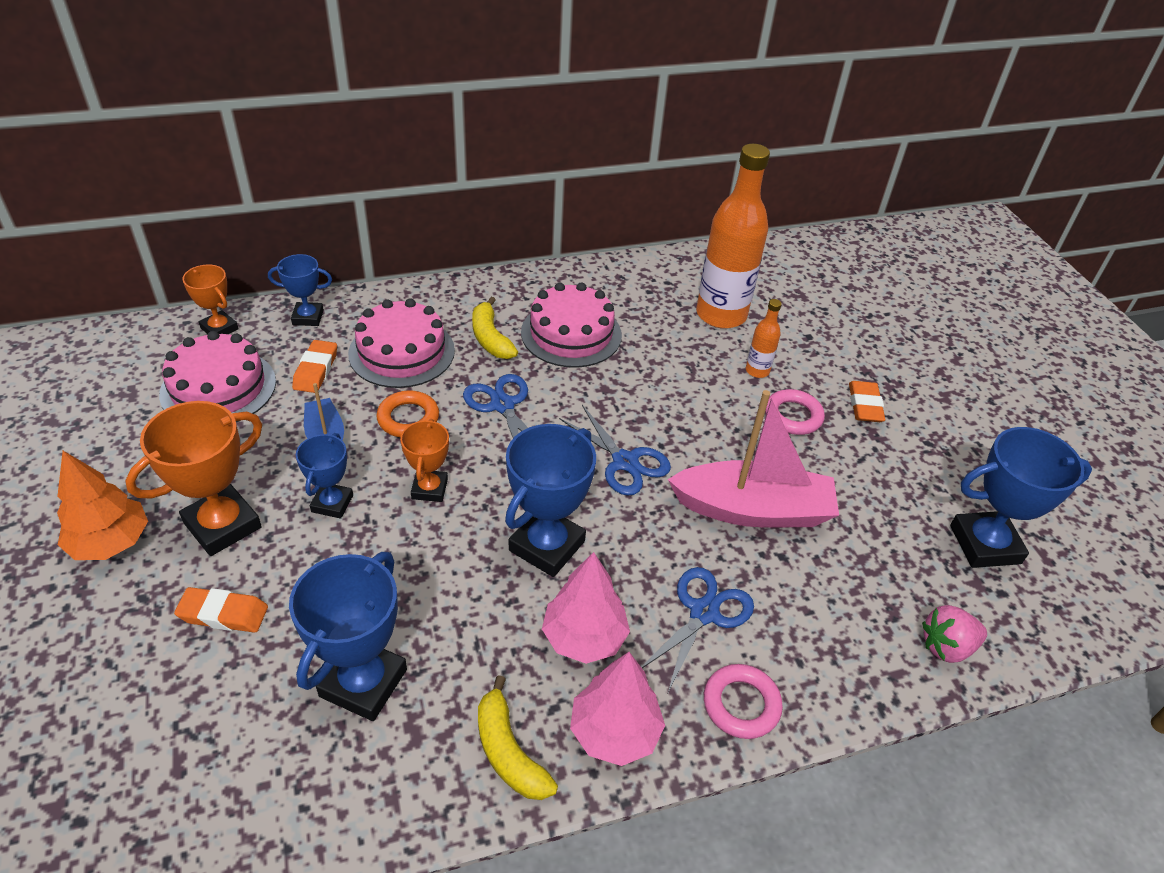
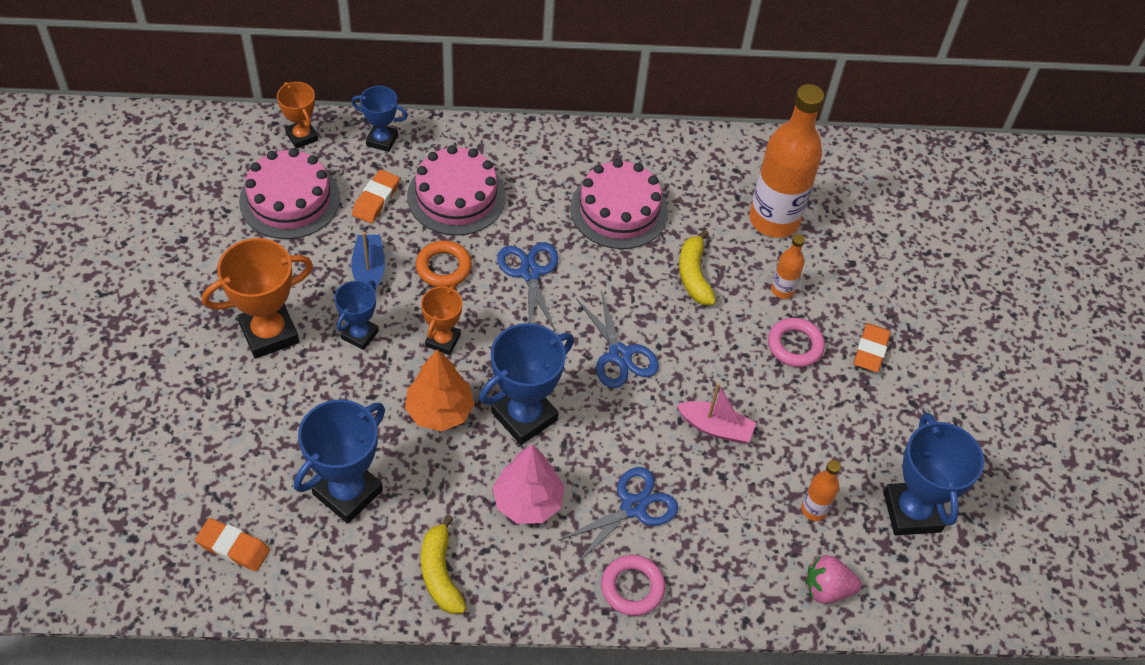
camera: 15 degrees right, 10 degrees up
orange tree [57,451,148,560] -> orange tree moved to [405,349,475,431]
orange eraser [174,587,268,633] -> orange eraser moved to [195,518,270,572]
yellow banana [472,297,518,359] -> yellow banana moved to [679,230,716,305]
pink tree [570,652,665,766] -> none
pink boat [668,390,839,528] -> pink boat [677,383,756,443], size x0.54
blue trophy [950,427,1092,568] -> blue trophy turned 75 degrees clockwise [884,413,984,535]
none -> orange bottle [801,460,841,521]

